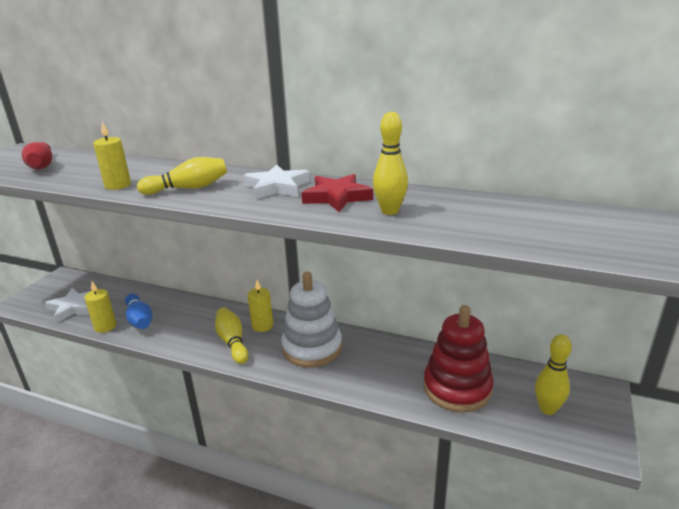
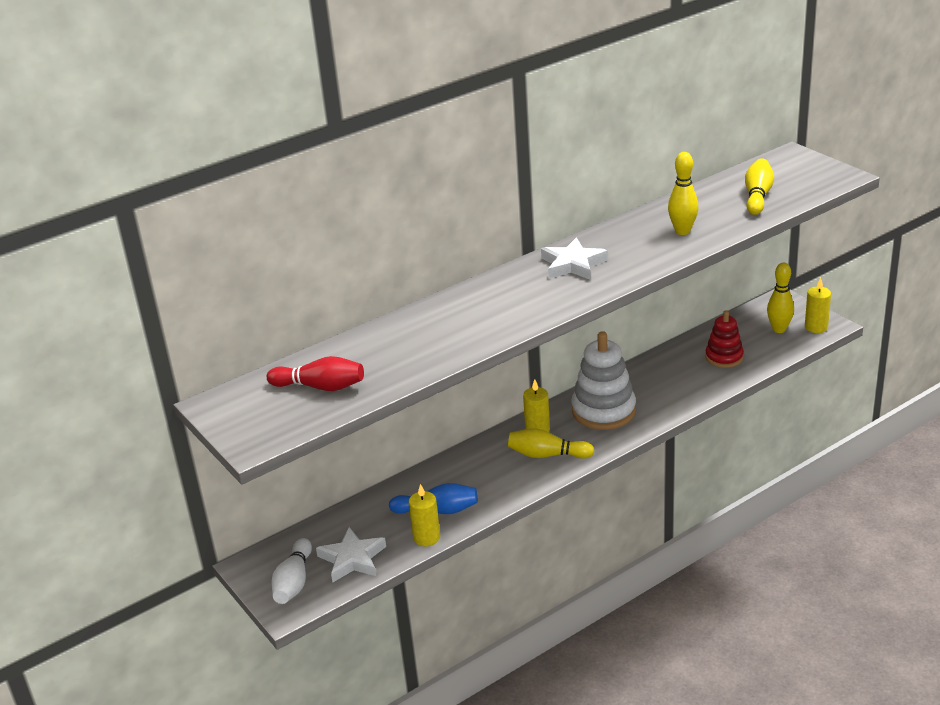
camera: 55 degrees left, 5 degrees up
yellow candle [93,122,131,190] -> yellow candle moved to [805,277,831,333]
yellow bowling pin [137,157,227,195] -> yellow bowling pin moved to [745,158,774,215]
red star [302,174,373,212] -> none
red stacking toy [423,305,494,412] -> red stacking toy [705,310,744,368], size x0.61
none -> white bowling pin [271,538,312,604]

